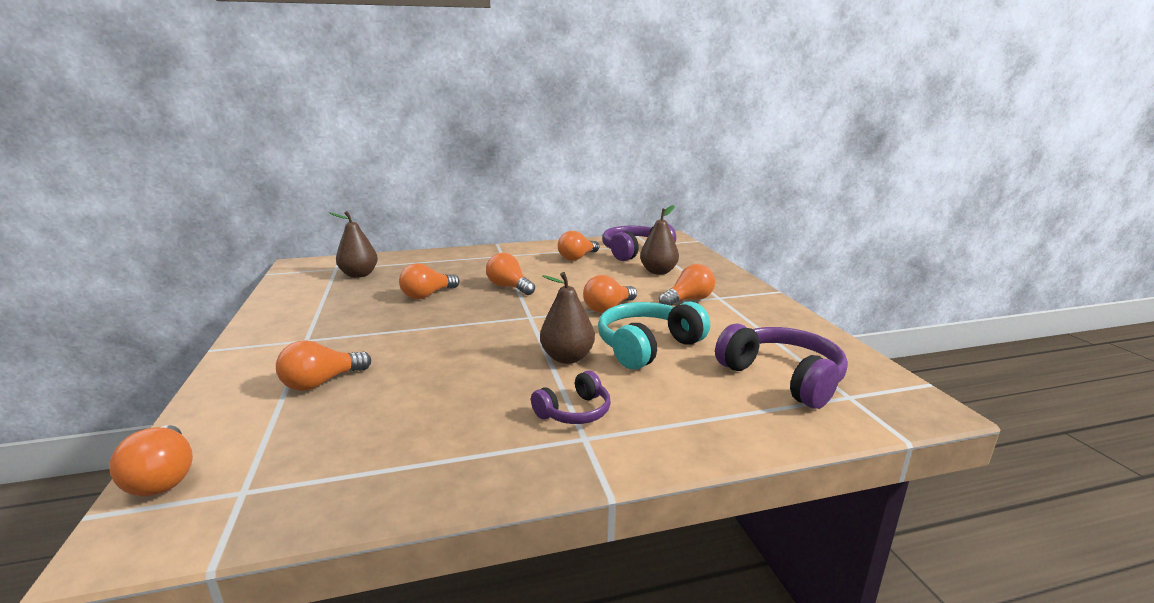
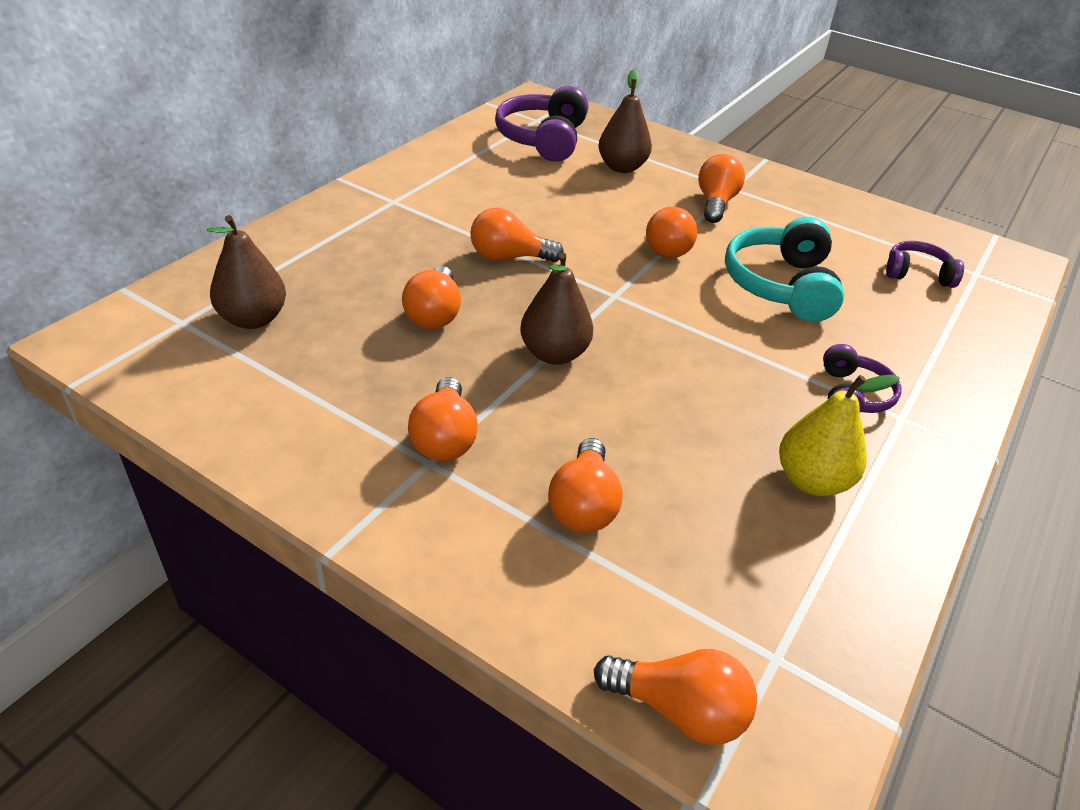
camera: 45 degrees left, 20 degrees up
brown pear [540,272,595,364] -> brown pear moved to [520,253,593,365]
orange light bulb [558,231,599,261] -> orange light bulb moved to [408,377,478,461]
purple headphones [715,324,848,409] -> purple headphones [886,241,964,288], size x0.57
none -> yellow pear [779,375,899,496]

